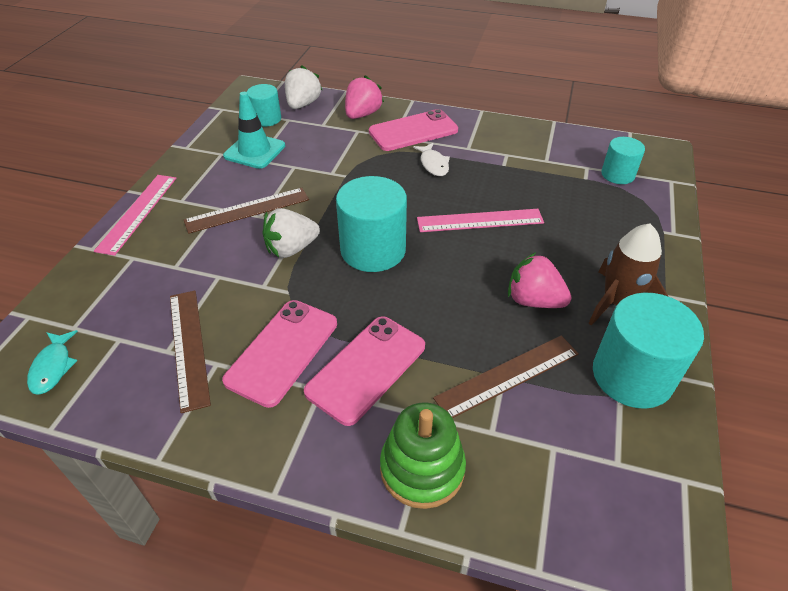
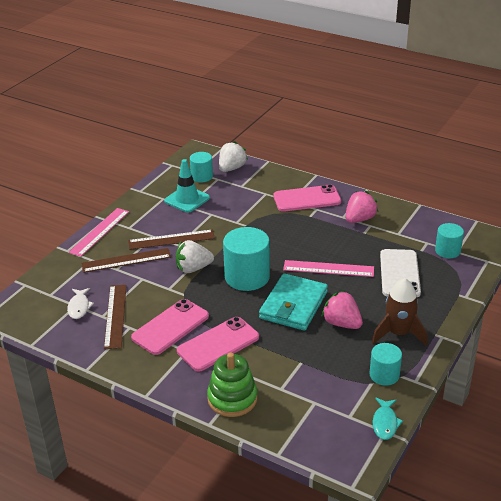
camera: 15 degrees right, 10 degrees down
turquoise fish [27,330,78,395] -> turquoise fish moved to [373,398,403,440]
pink strawberry [345,75,384,119] -> pink strawberry moved to [346,191,378,223]
white fish [413,143,450,176] -> white fish moved to [67,288,94,319]
brown ruler [433,336,579,418] -> brown ruler moved to [81,248,171,273]
turquoise cylinder [593,293,704,409] -> turquoise cylinder [370,343,402,386], size x0.58
none -> turquoise wallet [259,273,328,331]
none -> white phone [380,249,421,297]

